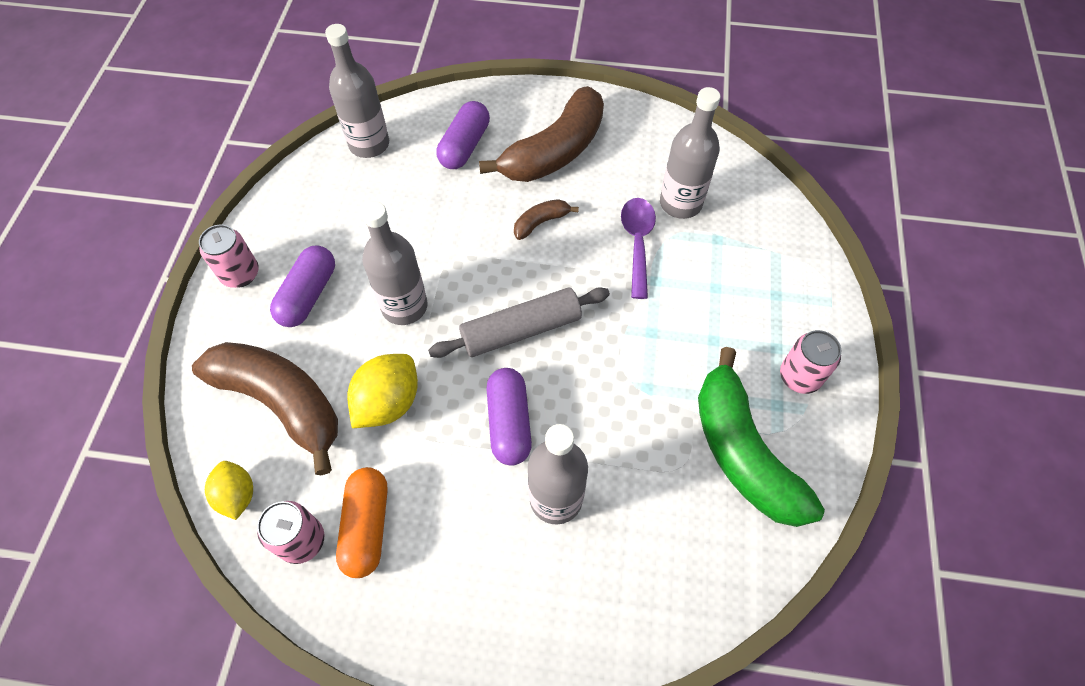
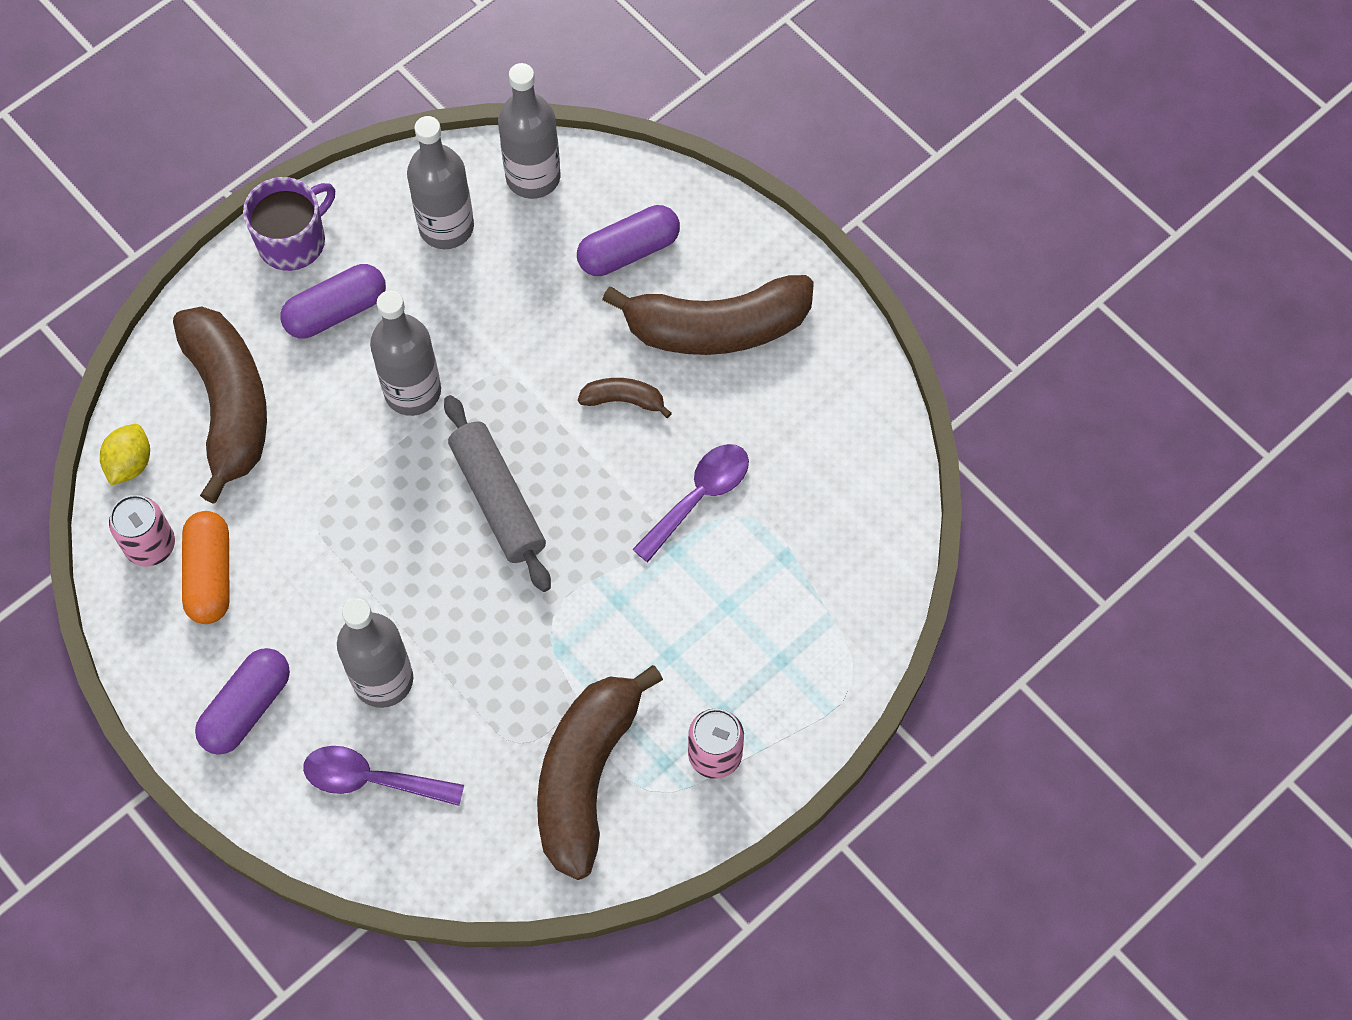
camera: 40 degrees right, 5 degrees up
pink can [199,224,259,288] -> purple mug [243,177,335,271]
orange capsule [336,467,388,578] -> orange capsule turned 45 degrees counterclockwise [182,511,230,624]
yellow lemon [347,354,418,428] -> none
grey rolling pin [428,287,610,358] -> grey rolling pin turned 45 degrees clockwise [444,395,551,592]
purple capsule [487,368,532,466] -> purple capsule moved to [195,648,290,755]
grey bottle [660,87,721,219] -> grey bottle moved to [407,116,474,249]
green banana [698,347,825,527] -> brown banana [537,665,663,880]
none -> purple spoon [303,746,464,806]

